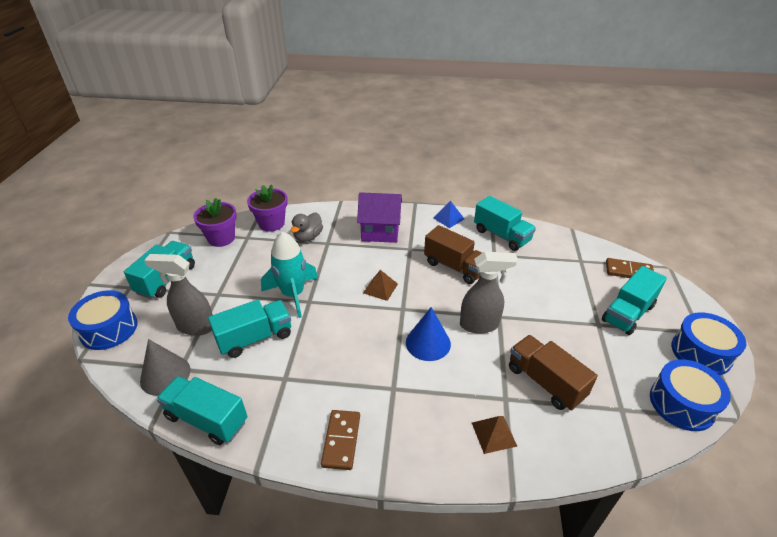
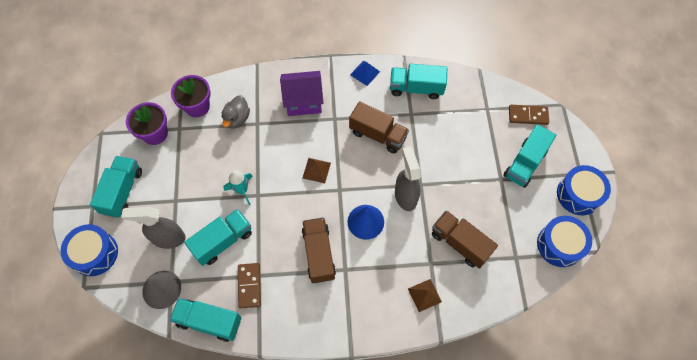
camera: 10 degrees left, 25 degrees up
turquoise rocket [261,231,318,318] -> turquoise rocket [223,170,253,205], size x0.62
brown domino [321,410,360,470] -> brown domino moved to [238,263,261,309]
grey spray bottle [460,251,518,334] -> grey spray bottle turned 90 degrees counterclockwise [395,146,421,211]
turquoise truck [474,196,536,251] -> turquoise truck turned 150 degrees clockwise [390,64,447,99]
none -> brown truck [302,217,336,283]

